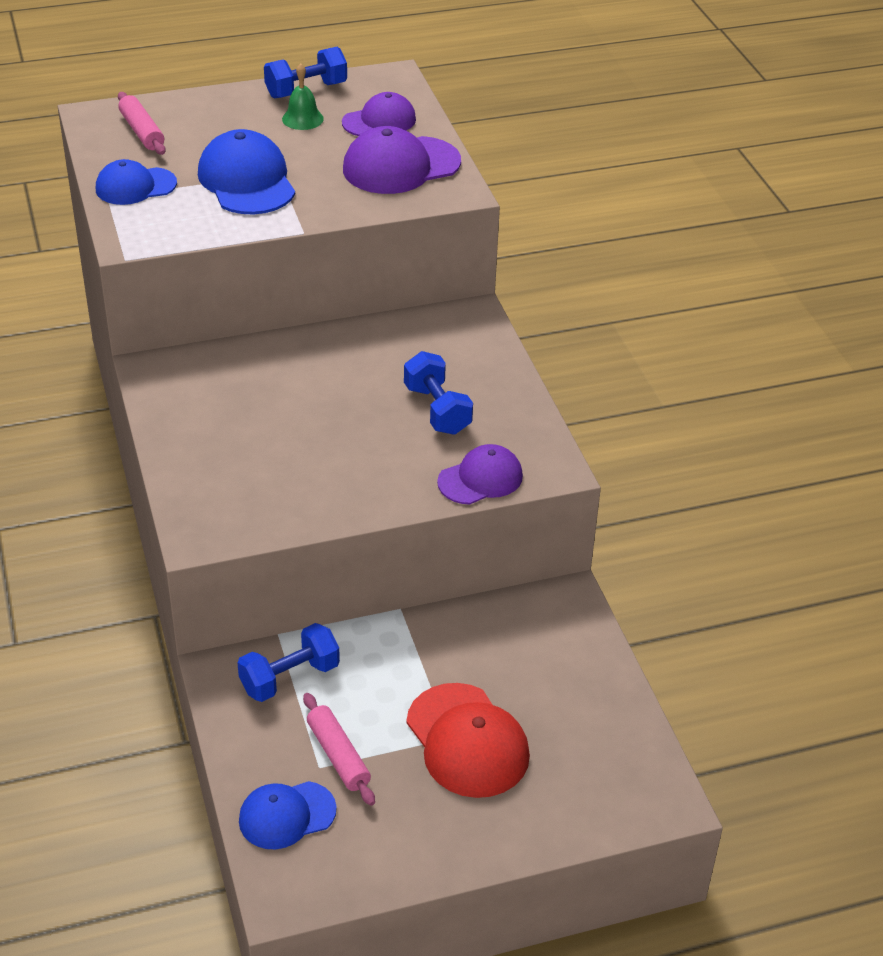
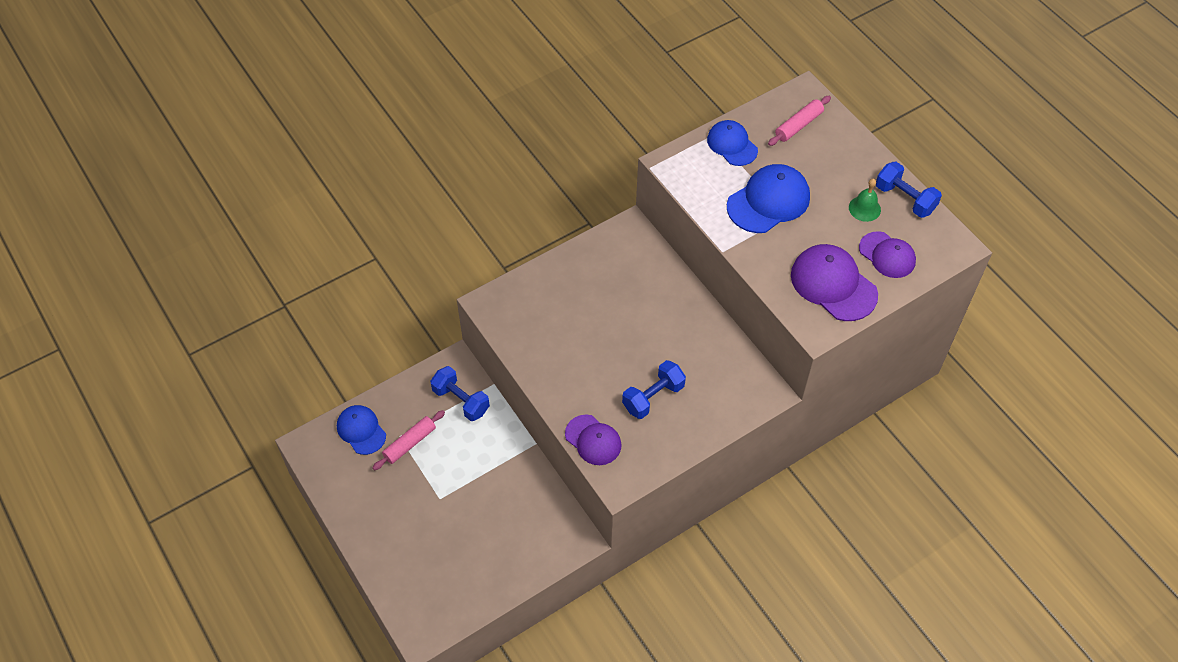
camera: 75 degrees right, 15 degrees up
red cap [406,683,530,798] -> none

